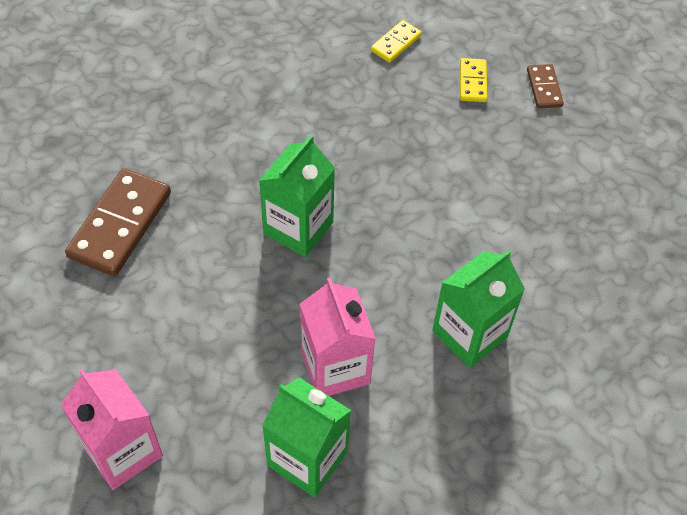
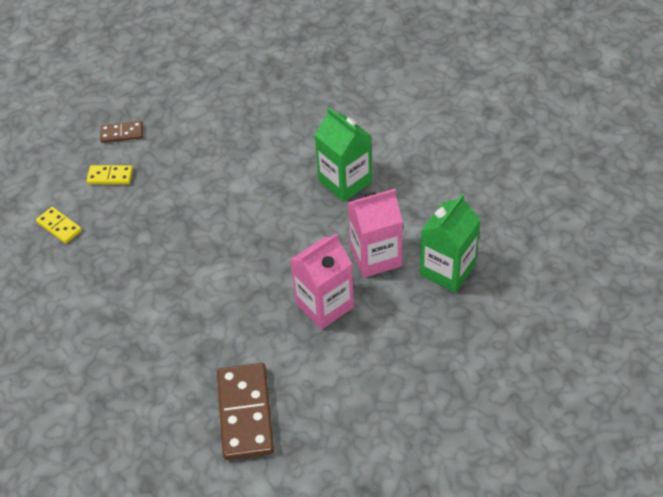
camera: 85 degrees left, 5 degrees down
pink carton [61,369,163,490] -> pink carton moved to [290,233,354,330]
brown domino [65,168,171,276] -> brown domino turned 60 degrees clockwise [217,363,274,460]
green carton [259,135,335,257] -> none

